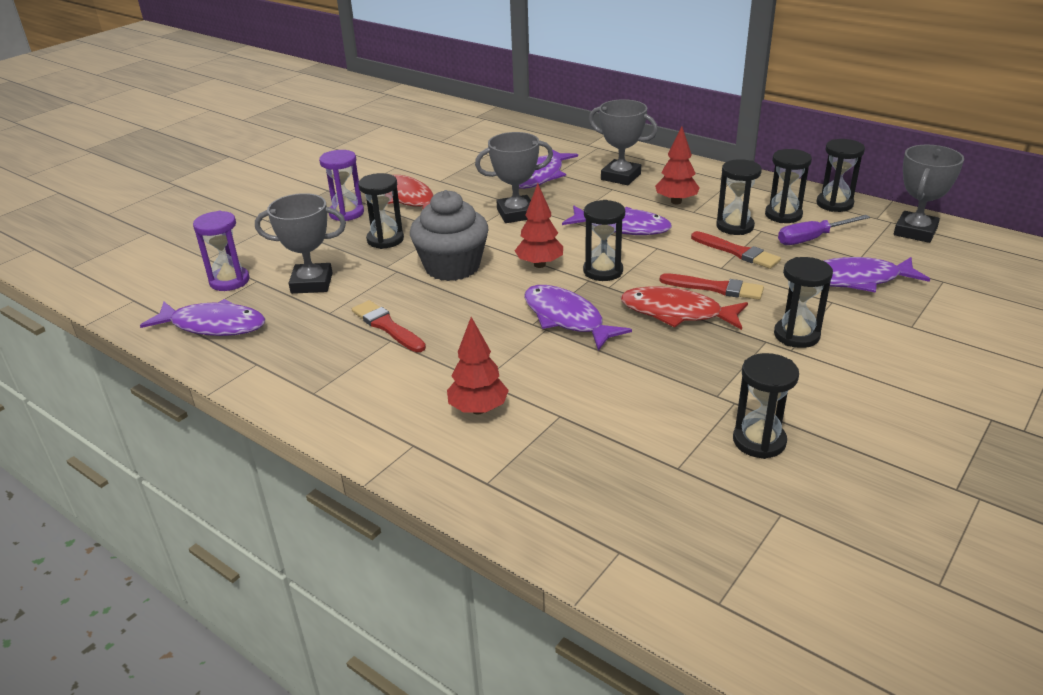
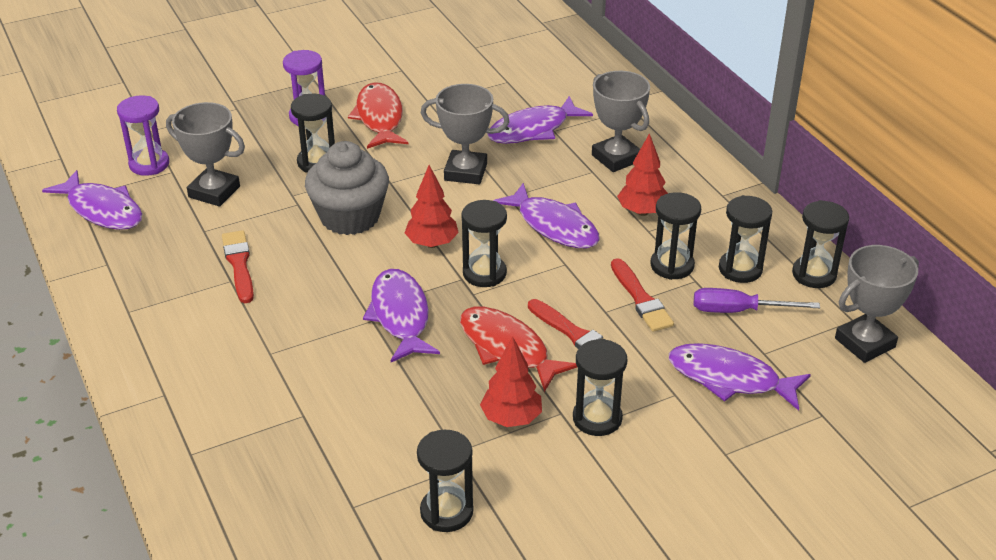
camera: 25 degrees right, 5 degrees up
red tree [447,317,509,414] -> red tree moved to [480,336,542,427]

